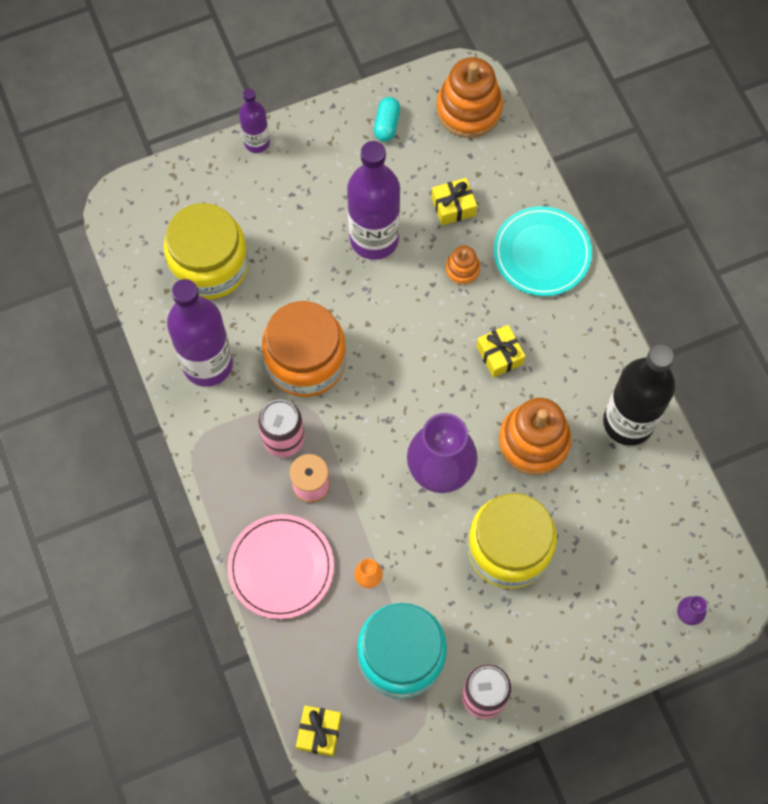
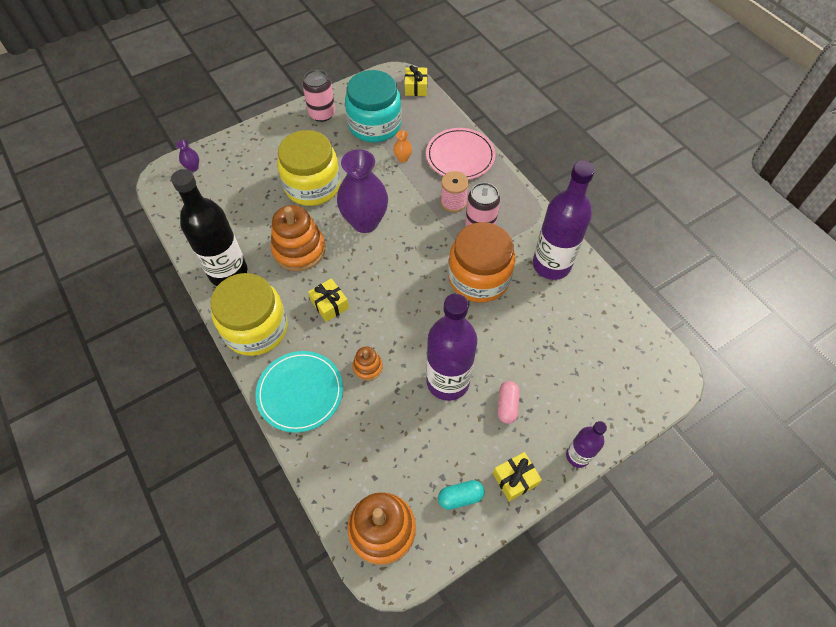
camera: 170 degrees right, 10 degrees down
yellow jar [164,203,249,299] -> yellow jar moved to [211,273,288,356]
turquoise capsule [374,97,400,142] -> turquoise capsule turned 75 degrees clockwise [438,480,485,510]
yellow gift [431,178,477,225] -> yellow gift moved to [493,452,542,501]
none -> pink capsule [498,381,520,424]

